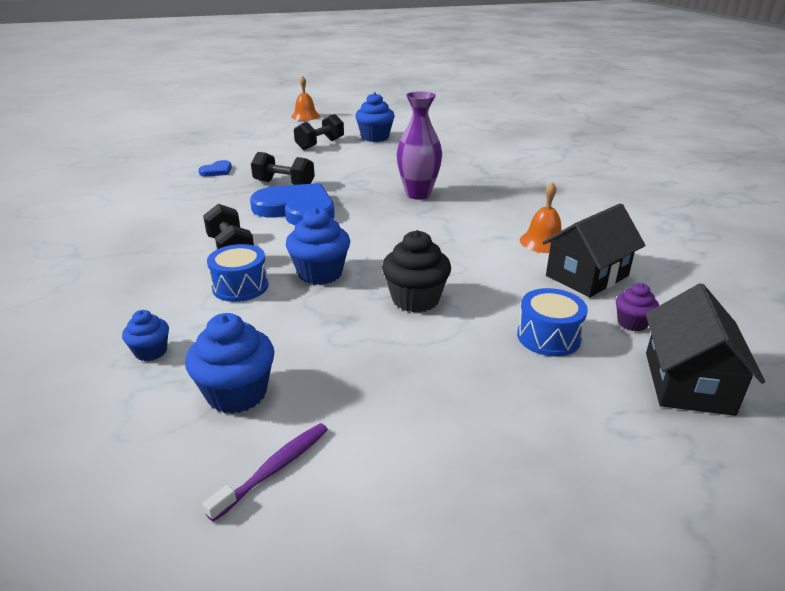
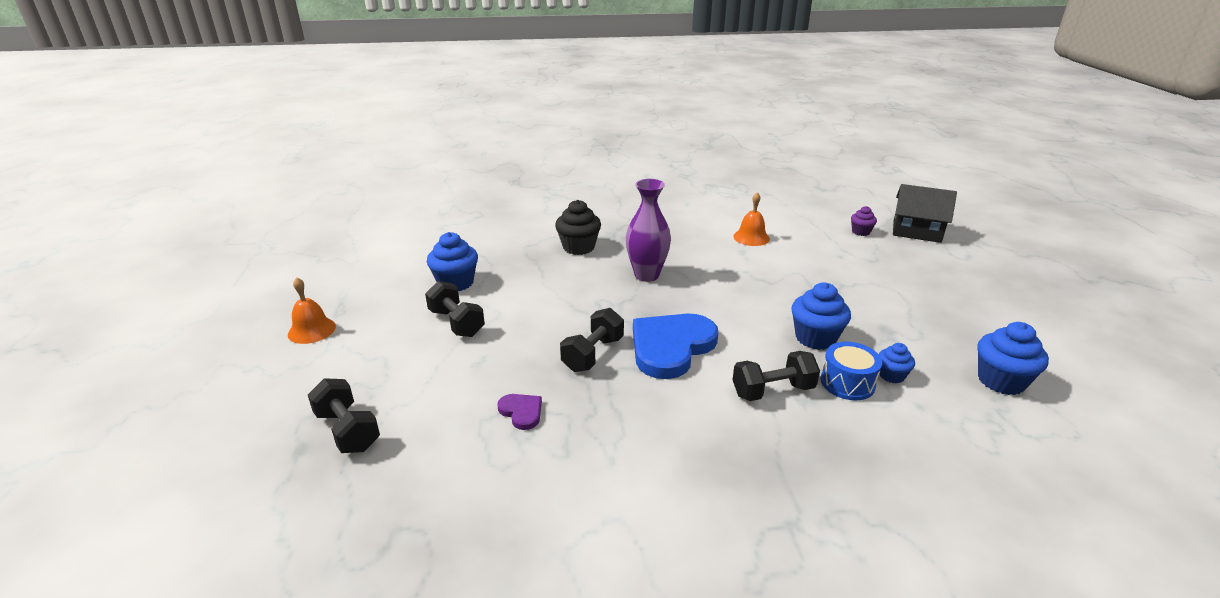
camera: 80 degrees left, 0 degrees up
blue cupcake [122,310,169,361] -> blue cupcake moved to [879,343,915,383]
blue heart [198,160,232,176] -> purple heart [498,394,542,430]
purple toothbrush [203,423,328,522] -> none
black cupcake [382,230,451,313] -> black cupcake moved to [555,200,601,255]
blue drum [517,288,588,356] -> none
black house [542,203,645,297] -> none
none -> black dumbbell [308,378,380,453]

